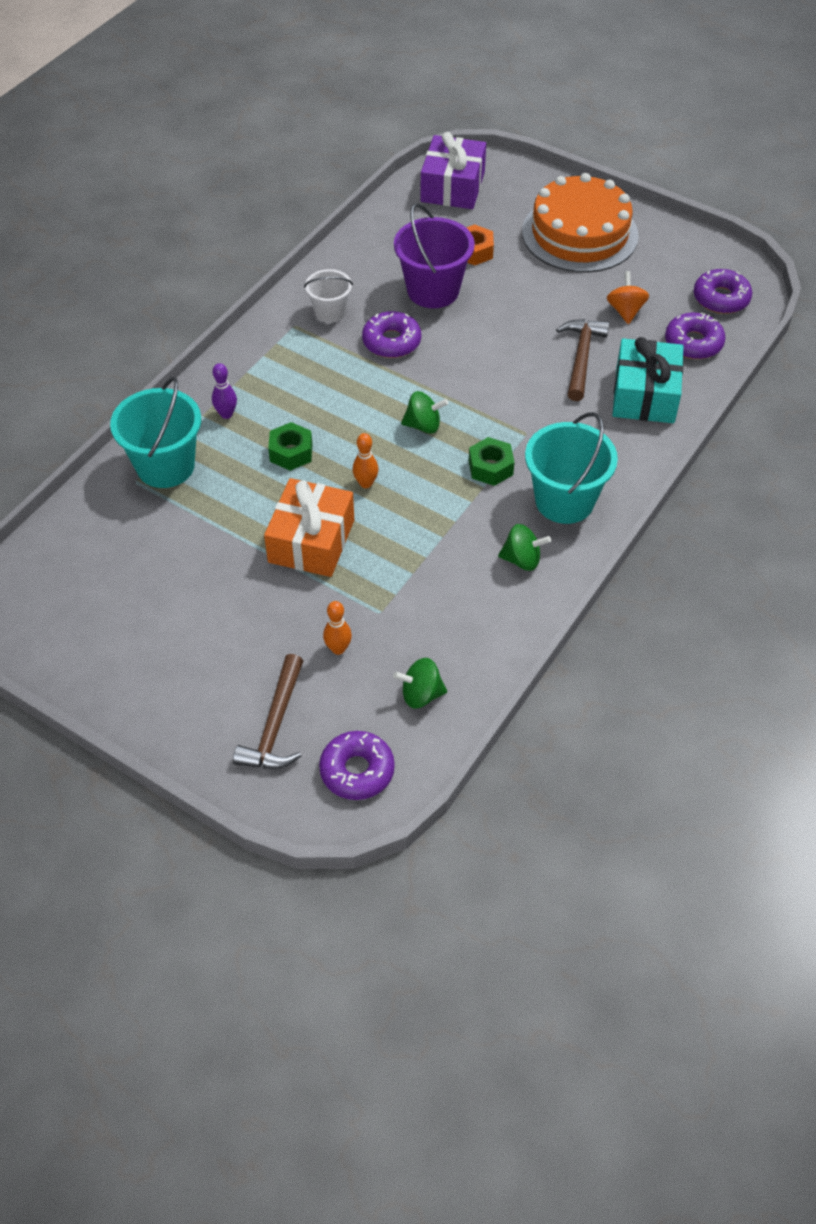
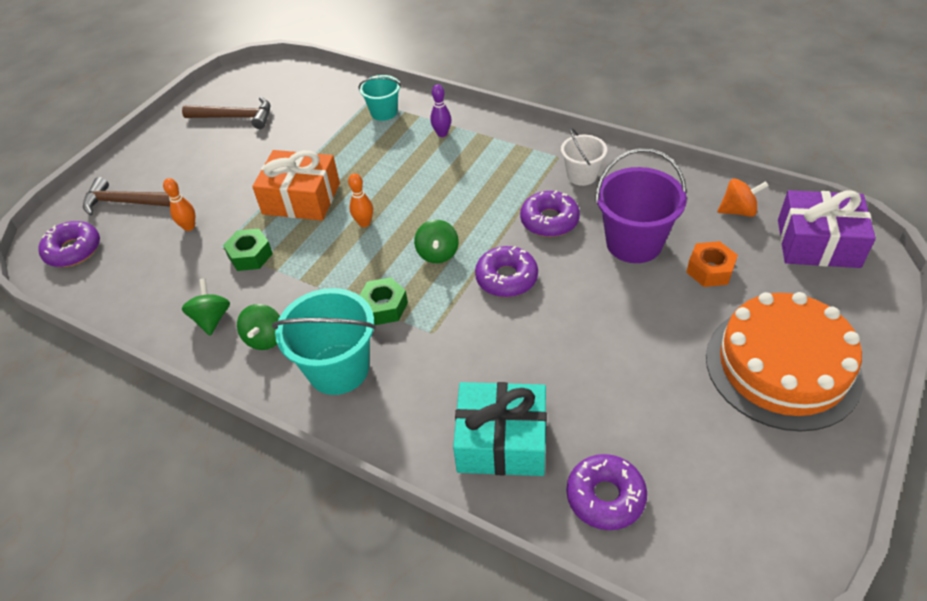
camera: 90 degrees right, 5 degrees down
turquoise bucket [110,377,201,488] -> turquoise bucket [358,75,401,121], size x0.58
green nut [268,422,312,471] -> green nut moved to [223,229,273,271]
green spinning top [393,658,447,709] -> green spinning top moved to [182,278,230,336]
brown hammer [556,319,609,401] -> brown hammer moved to [182,97,271,129]
orange spinning top [607,271,649,324] -> orange spinning top moved to [718,179,769,217]
purple donut [694,269,752,314] -> purple donut moved to [475,246,538,297]

